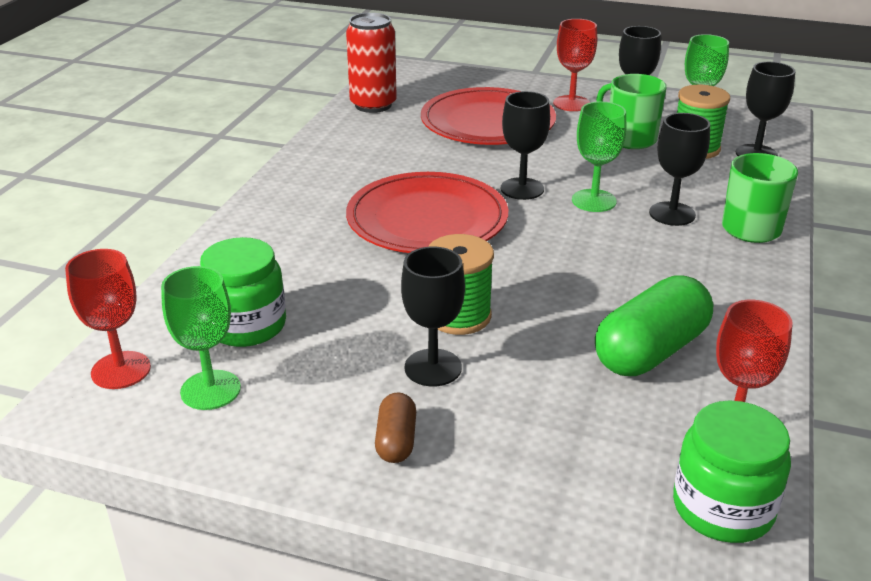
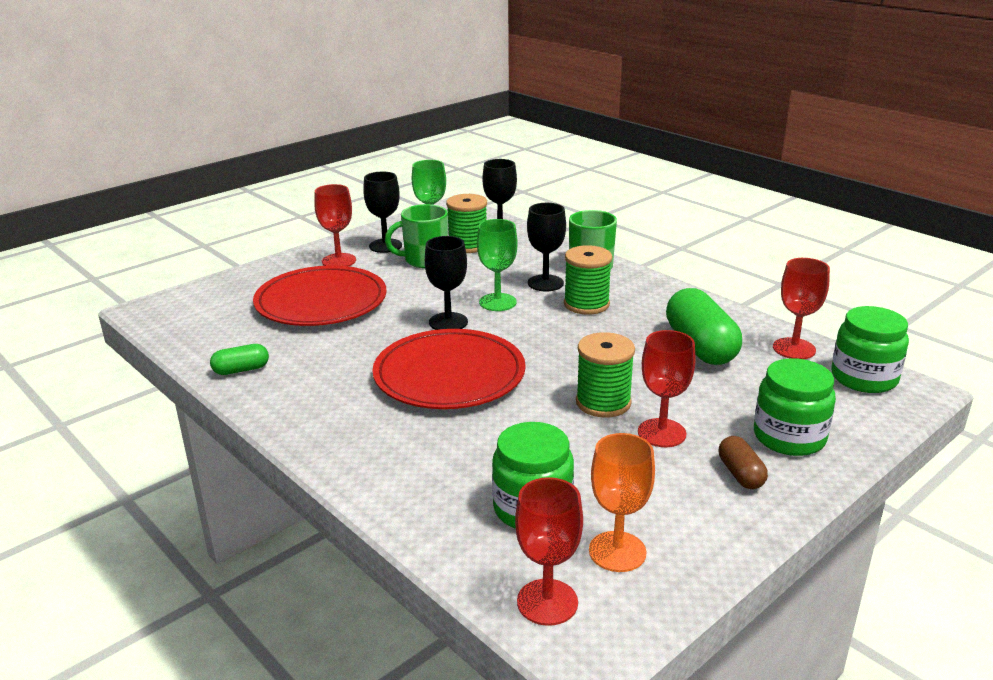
camera: 60 degrees left, 5 degrees down
green goblet [161,266,241,410] -> orange goblet [589,433,655,572]
red can [346,13,397,113] -> none
brown capsule [375,393,416,463] -> brown capsule turned 45 degrees clockwise [719,436,768,489]
black goblet [401,247,465,386] -> red goblet [638,330,696,447]
none -> green capsule [210,344,269,375]
none -> green spool [564,245,612,315]
none -> green jar [754,358,836,456]

